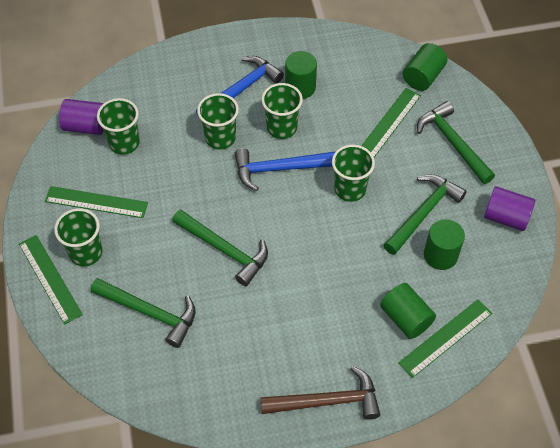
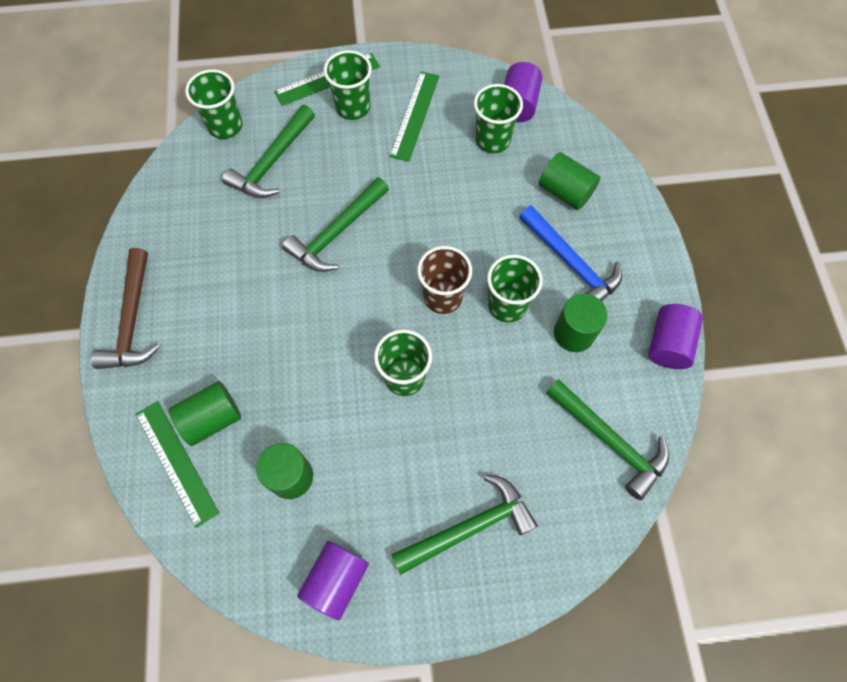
camera: 95 degrees right, 10 degrees up
green cup [197,93,239,150] -> green cup moved to [185,69,243,139]
blue hammer [235,148,335,191] -> brown cup [417,246,472,314]
green ruler [361,88,421,157] -> none
green hammer [384,174,467,255] -> green hammer moved to [546,379,669,500]
green cylinder [403,43,447,91] -> green cylinder moved to [539,152,600,210]
none -> purple cylinder [648,304,703,369]

